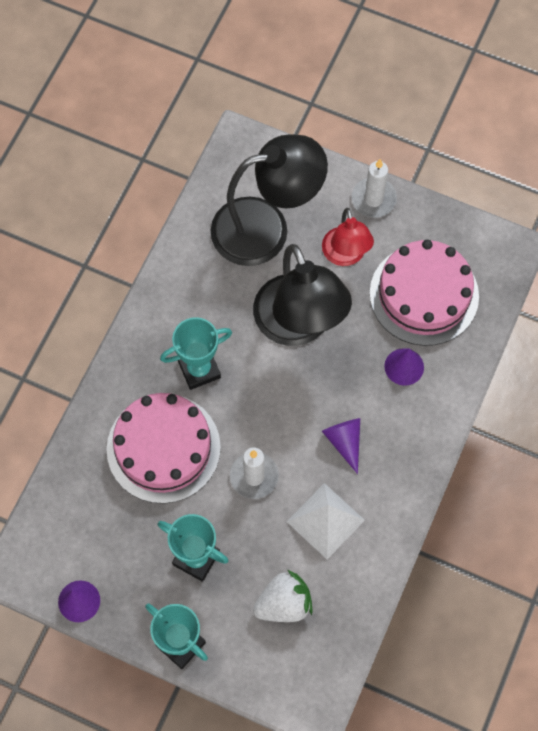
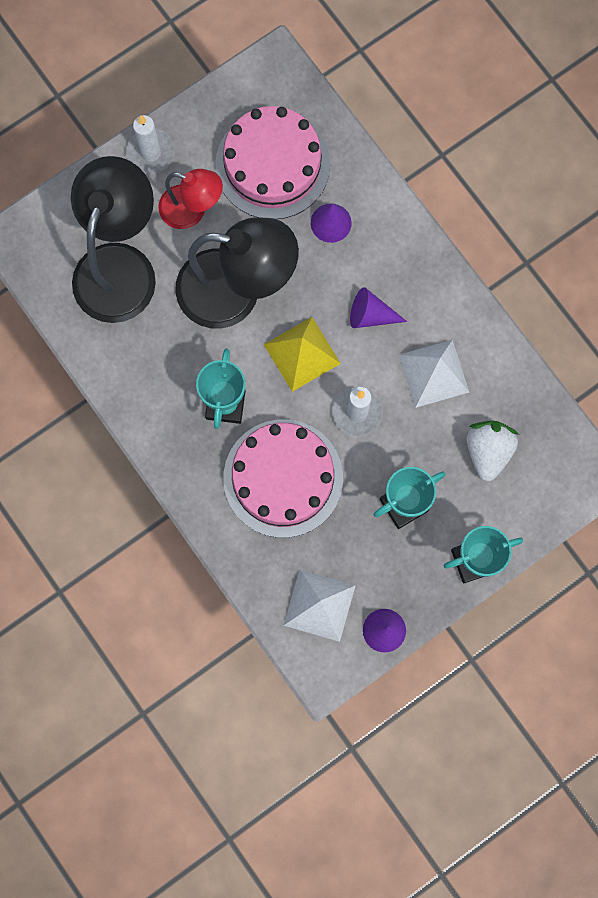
camera: 60 degrees left, 10 degrees up
none -> yellow pyramid [264,317,341,392]
none -> white pyramid [283,569,356,642]

